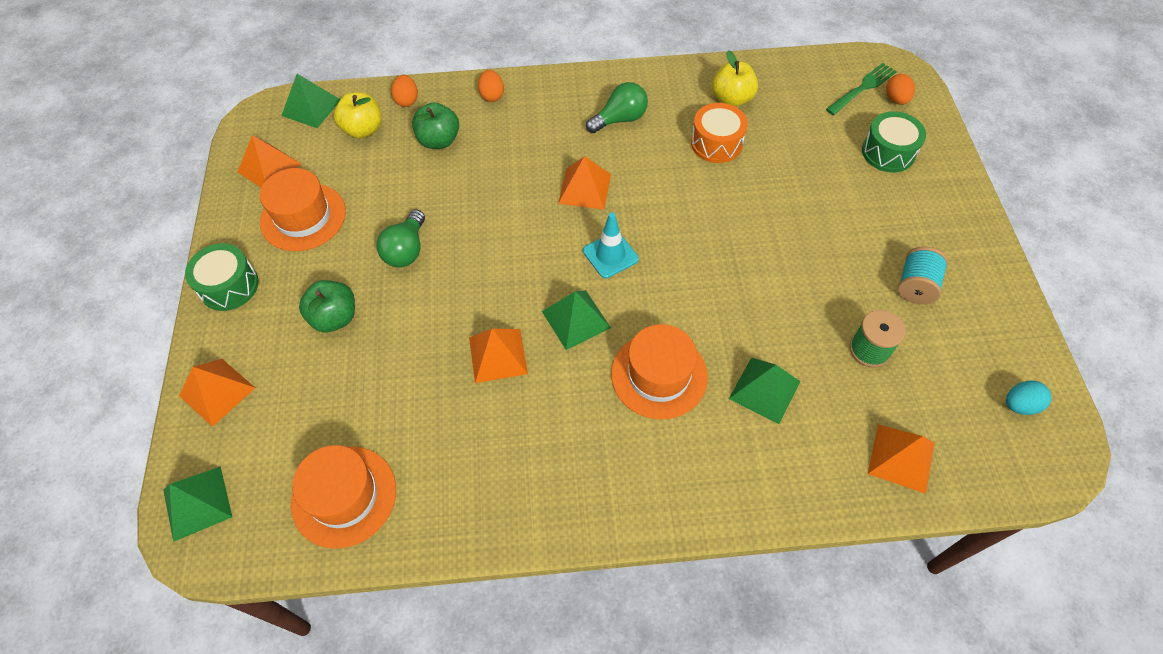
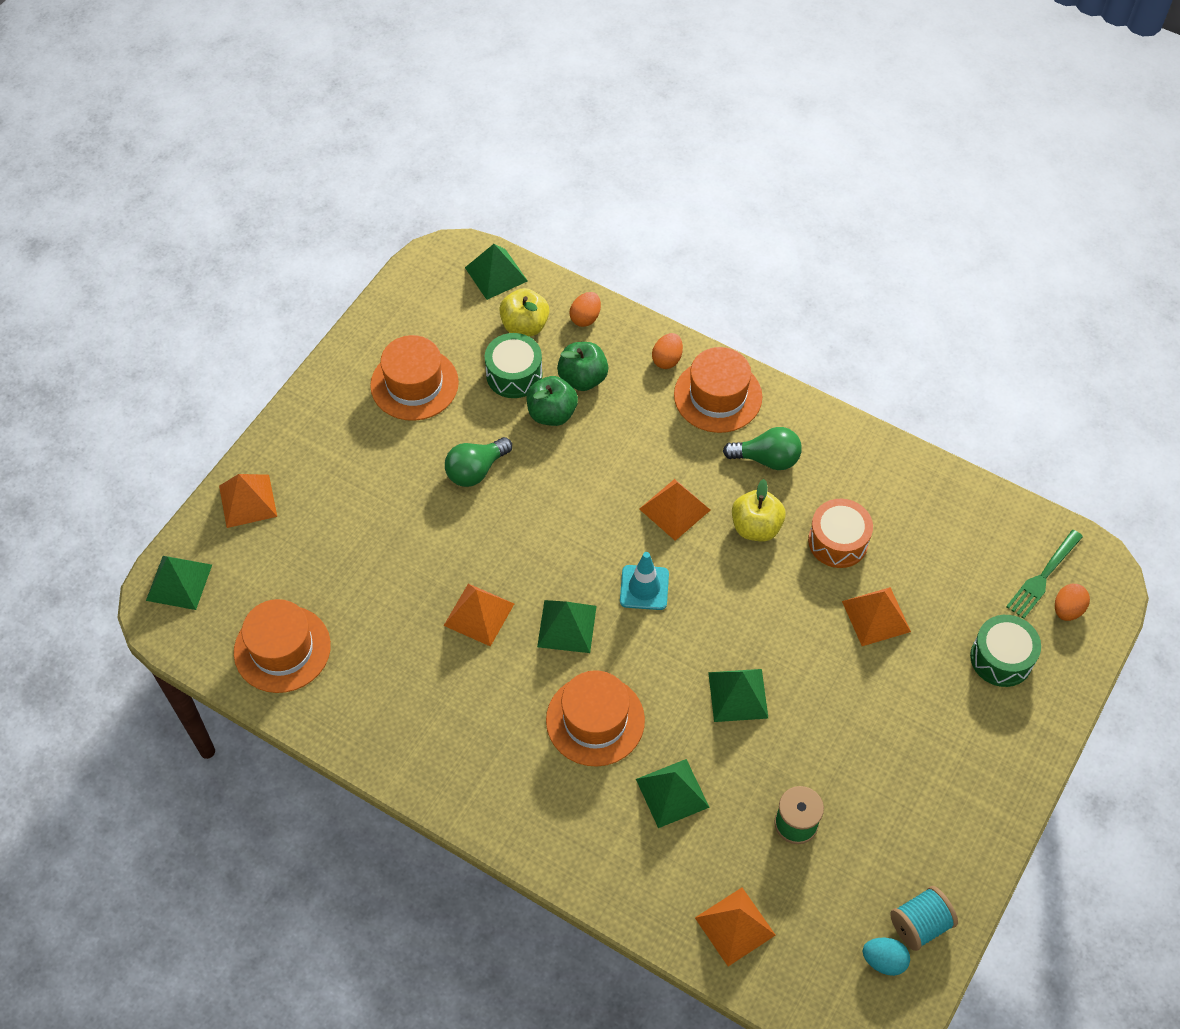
camera: 35 degrees right, 0 degrees up
green drum [185,243,259,311] -> green drum moved to [485,333,543,398]
orange pyramid [238,135,301,187] -> orange pyramid moved to [842,587,911,646]
green apple [299,280,355,333] -> green apple moved to [526,376,578,426]
yellow apple [712,50,758,107] -> yellow apple moved to [732,479,786,541]
green fork [826,63,897,115] -> green fork turned 135 degrees clockwise [1006,530,1083,619]
turquoise spool [898,246,948,304] -> turquoise spool moved to [890,886,958,951]
none -> orange hat [674,347,762,433]
none -> green pyramid [708,669,769,722]

